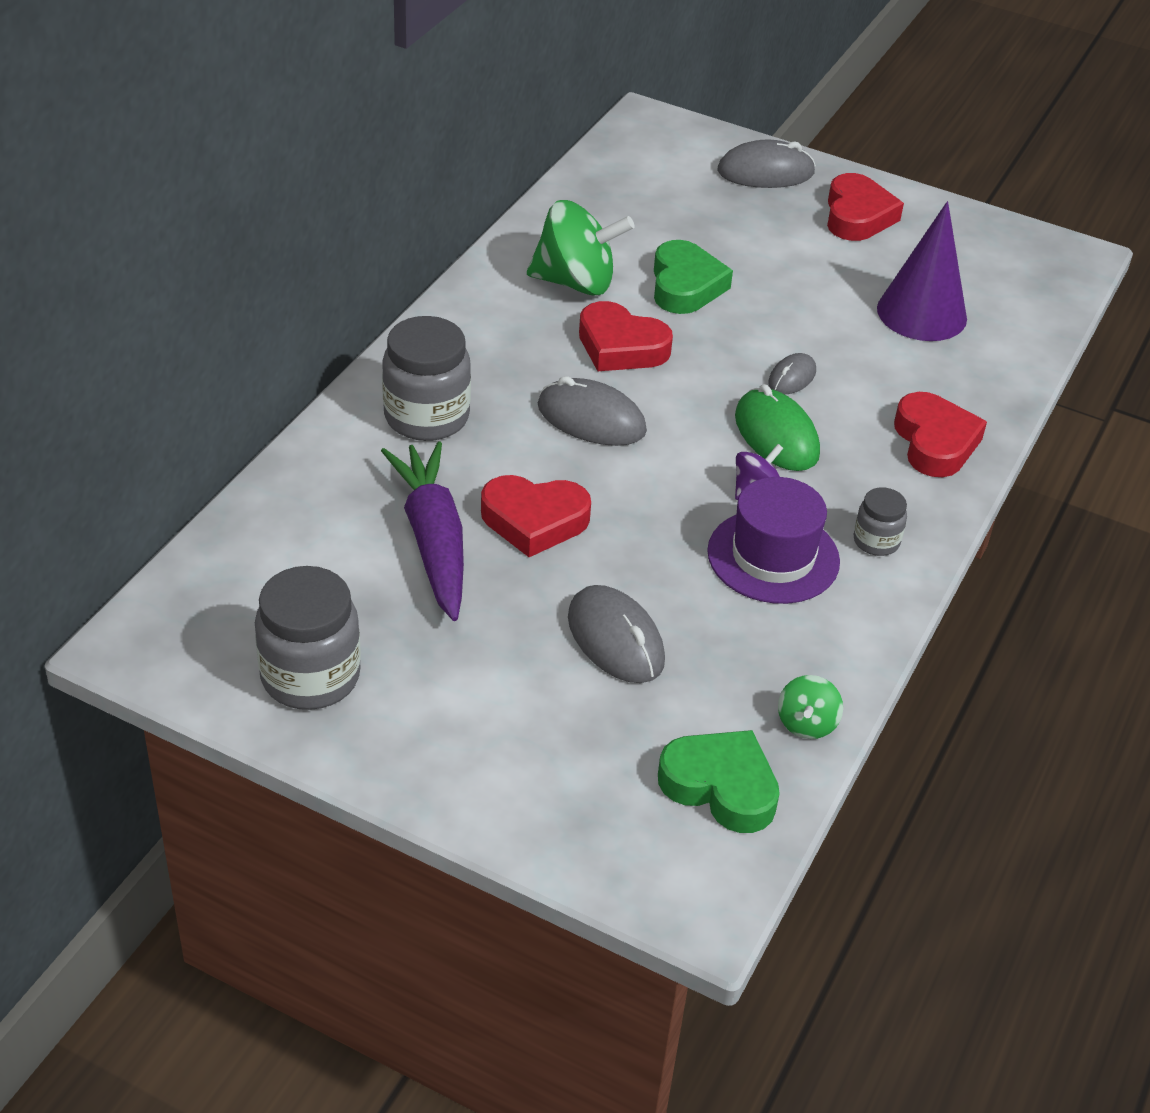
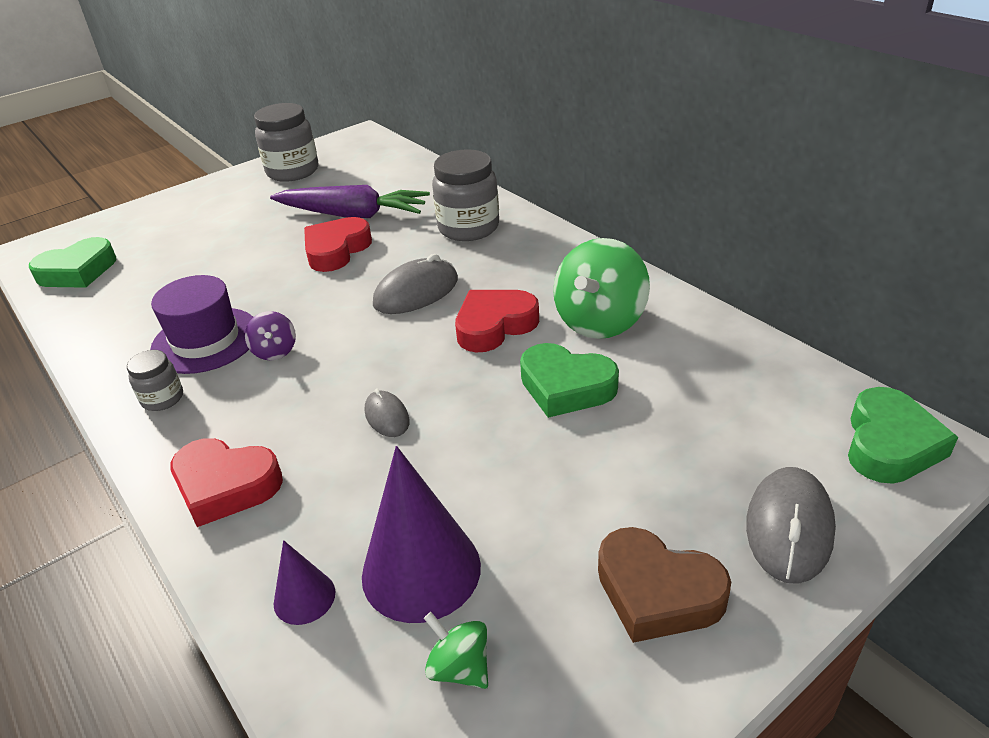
camera: 120 degrees right, 5 degrees down
grey mouse [568,585,665,683] -> none
green mouse [735,384,820,471] -> none
green spinning top [778,675,843,739] -> green spinning top moved to [424,612,488,689]
red heart [827,173,904,241] -> brown heart [598,527,731,643]
none -> purple cone [274,540,335,625]
none -> green heart [848,387,958,484]

